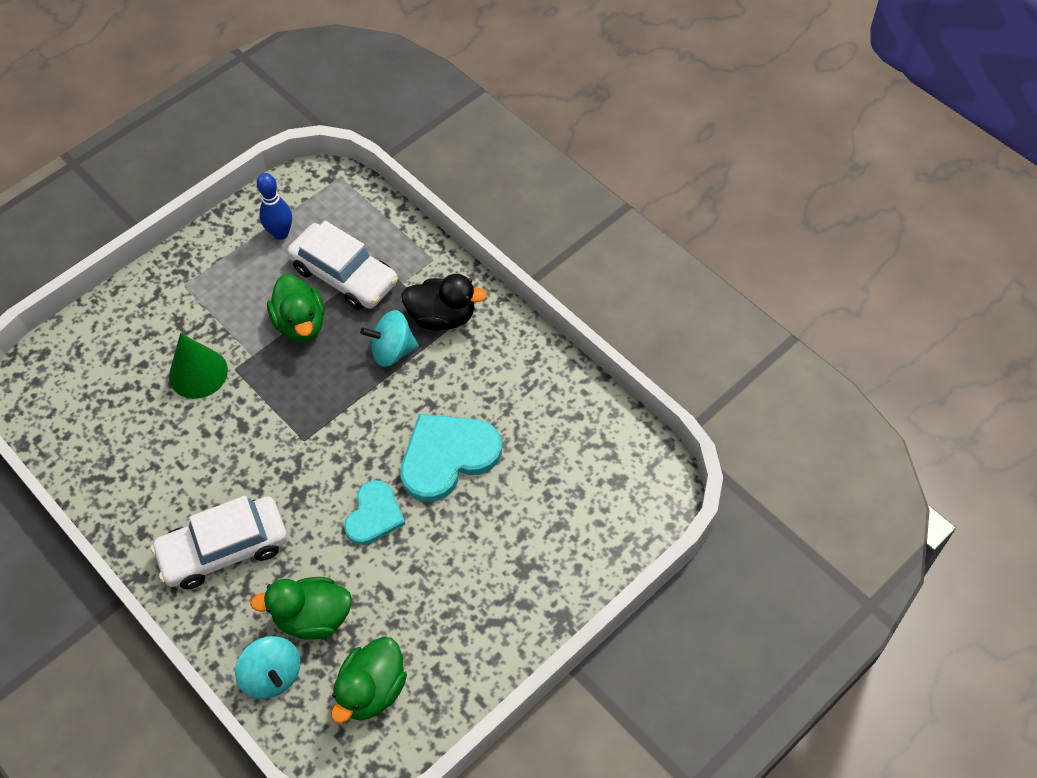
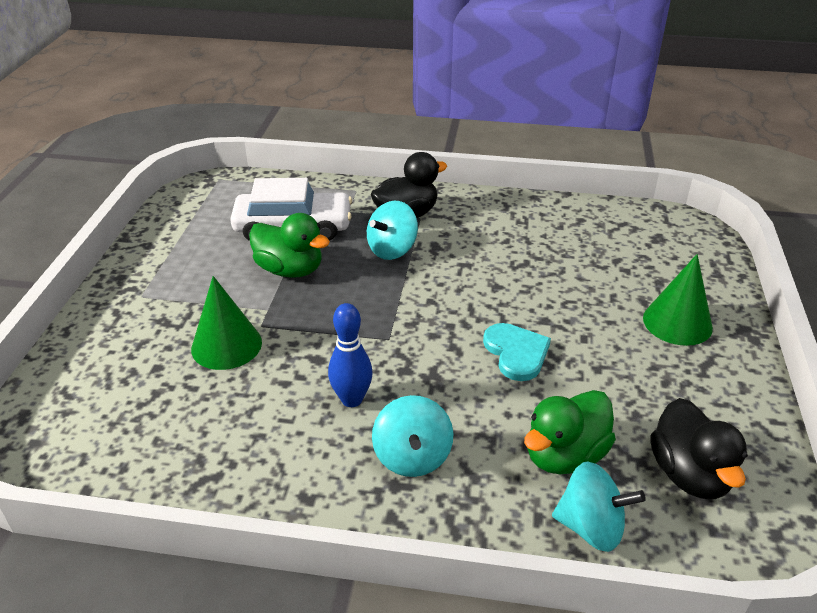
camera: 40 degrees left, 20 degrees down
white car [151,496,287,590] -> turquoise spinning top [372,395,453,477]
blue bowling pin [257,173,292,240] -> blue bowling pin moved to [328,303,373,407]
green duck [331,637,407,724] -> black duck [651,398,748,499]
turquoise heart [400,414,502,502] -> none
none -> green cone [643,254,713,346]

